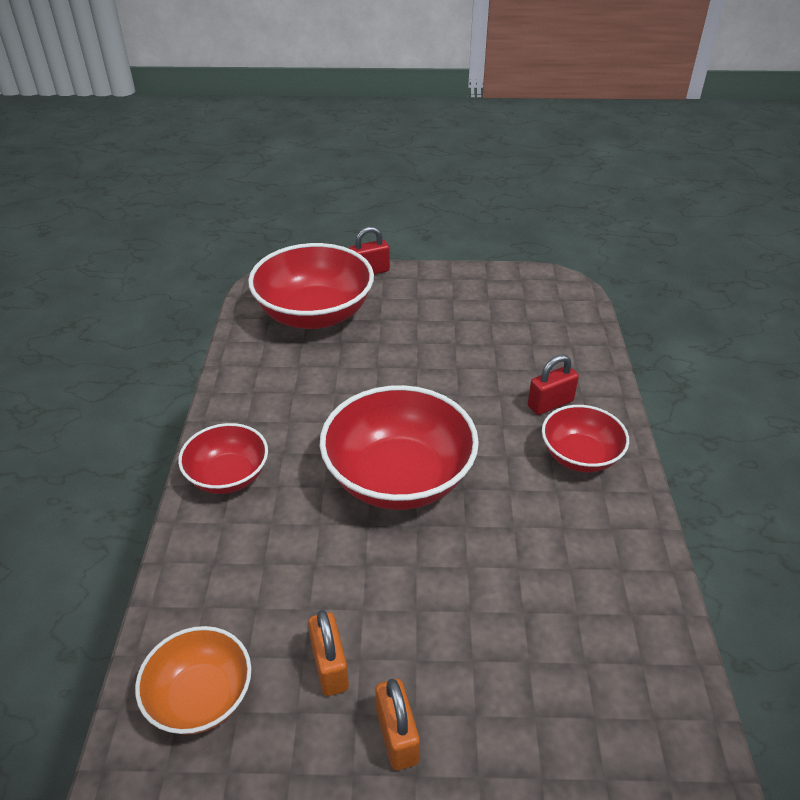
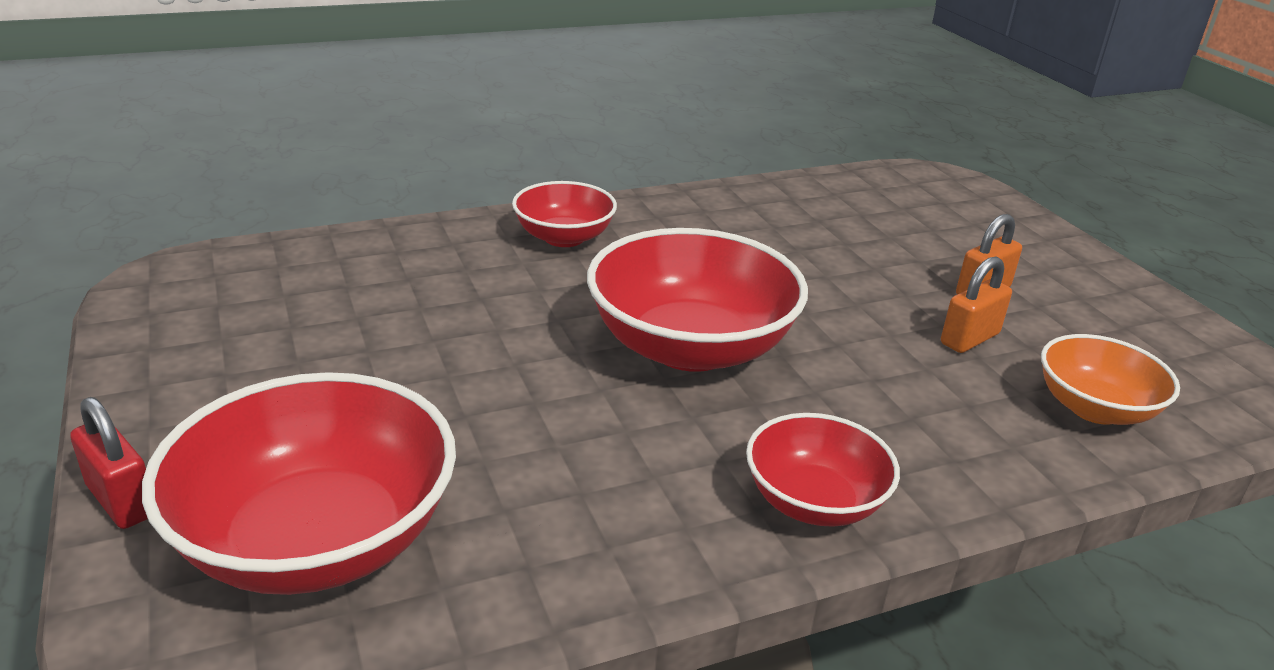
camera: 115 degrees left, 10 degrees down
red padlock [528,354,579,415] -> none

